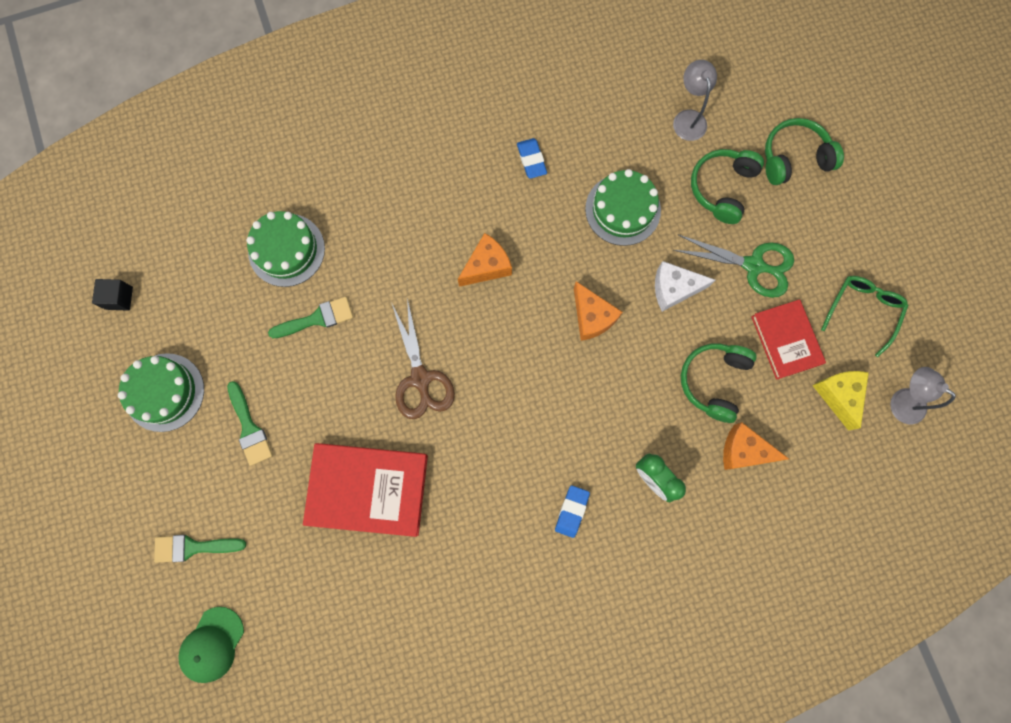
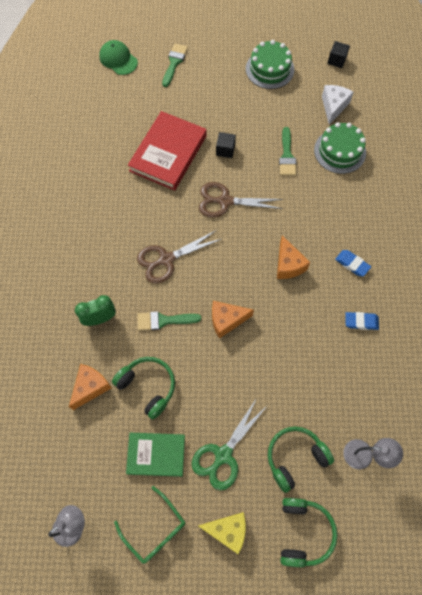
camera: 110 degrees right, 10 degrees down
green brush [227,381,273,466] -> green brush moved to [137,311,201,331]
blue eraser [555,485,590,538] -> blue eraser moved to [335,250,371,277]
green cake [585,169,661,246] -> none
white cheese [655,261,715,312] -> white cheese moved to [322,85,354,125]
green headphones [691,149,764,224] -> green headphones turned 75 degrees counterclockwise [268,427,334,493]
red book [751,299,826,380] -> green book [126,433,185,477]
yellow cheese [812,371,869,431] -> yellow cheese moved to [198,512,246,555]
none -> brown scissors [137,230,221,284]
none -> black cube [216,132,236,158]

